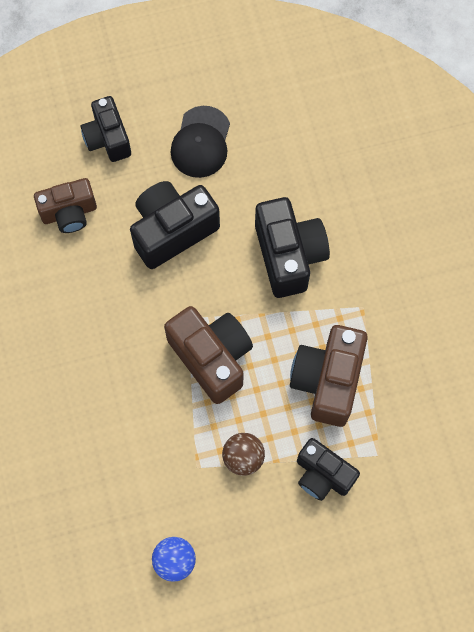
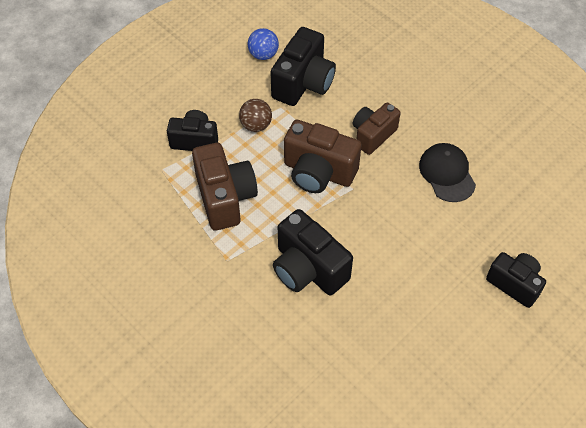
camera: 150 degrees right, 15 degrees down
brown camera [34,178,97,233] -> brown camera moved to [353,102,401,155]
black camera [130,181,220,269] -> black camera moved to [271,27,336,106]
black cap [170,106,230,178] -> black cap moved to [419,143,476,202]

